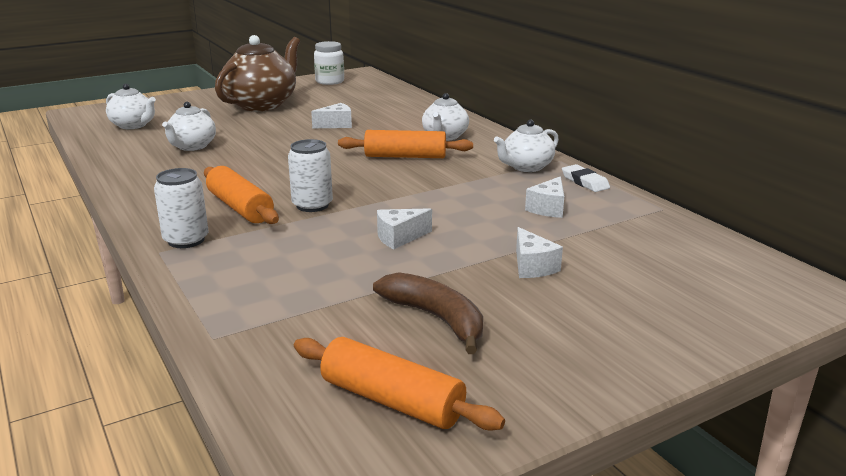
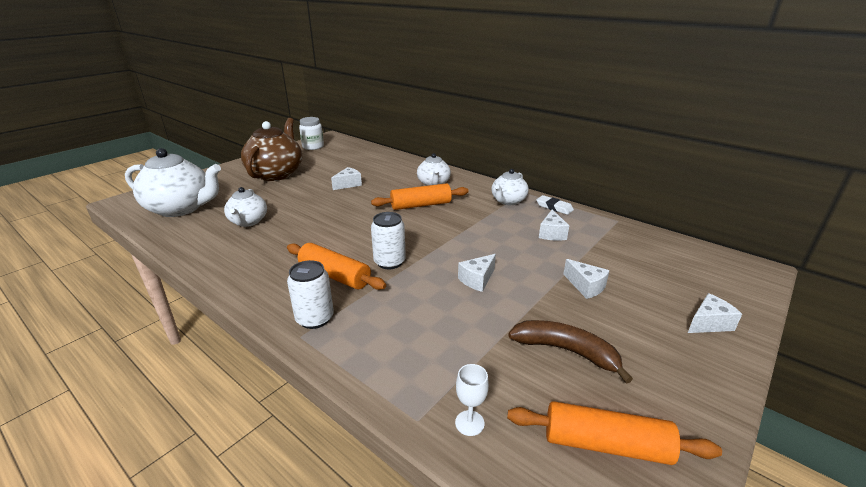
camera: 20 degrees left, 5 degrees up
white teapot [106,84,156,129] -> white teapot [125,148,221,217], size x1.77
none -> white goblet [455,364,489,436]
none -> white cheese [688,293,742,333]

